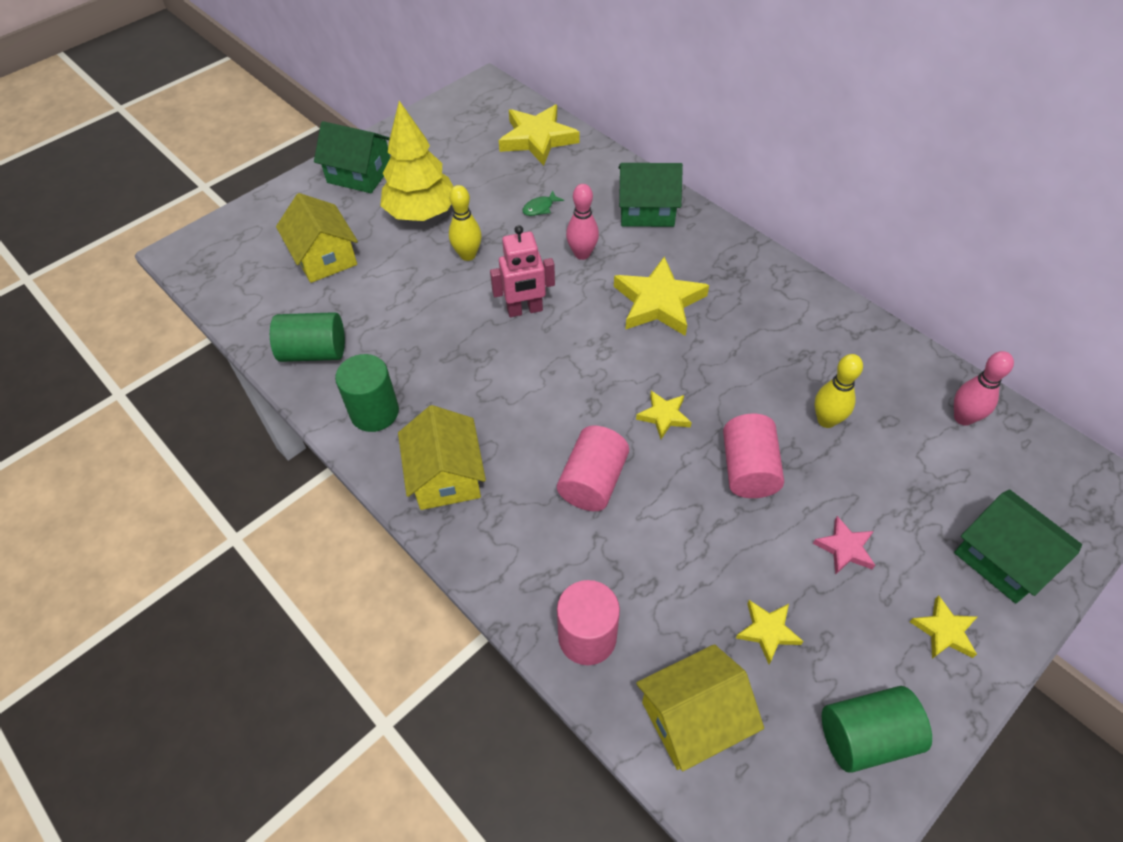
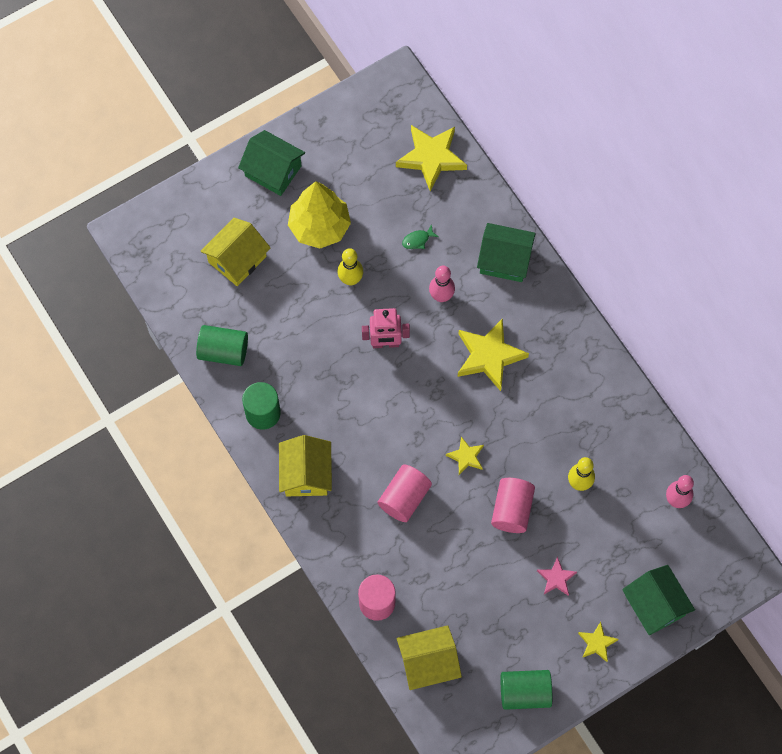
camera: 10 degrees right, 15 degrees up
yellow house [276,193,358,283] -> yellow house turned 60 degrees clockwise [201,218,271,286]
yellow star [736,600,804,664] -> none

